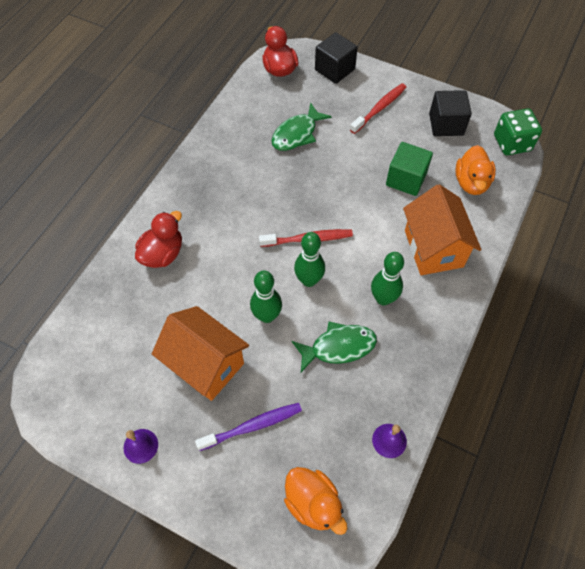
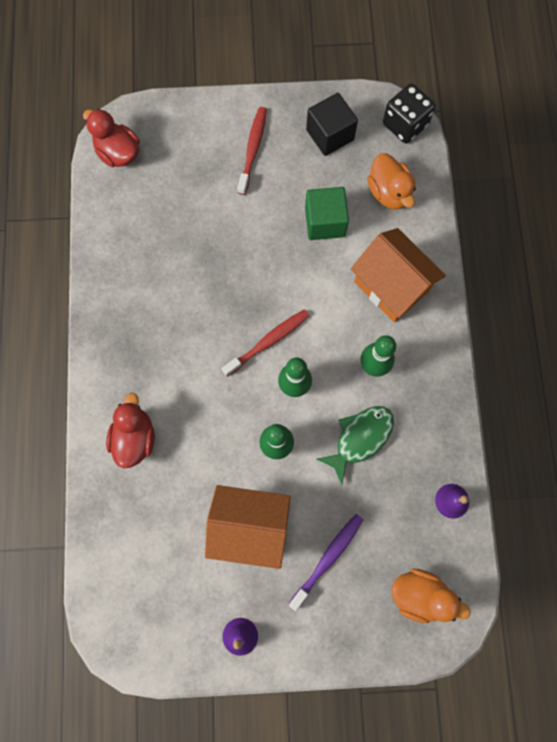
camera: 30 degrees left, 15 degrees up
green fish [271,102,332,151] -> none
black cube [315,32,358,84] -> none
green dice [494,108,542,155] -> black dice [383,84,436,143]

